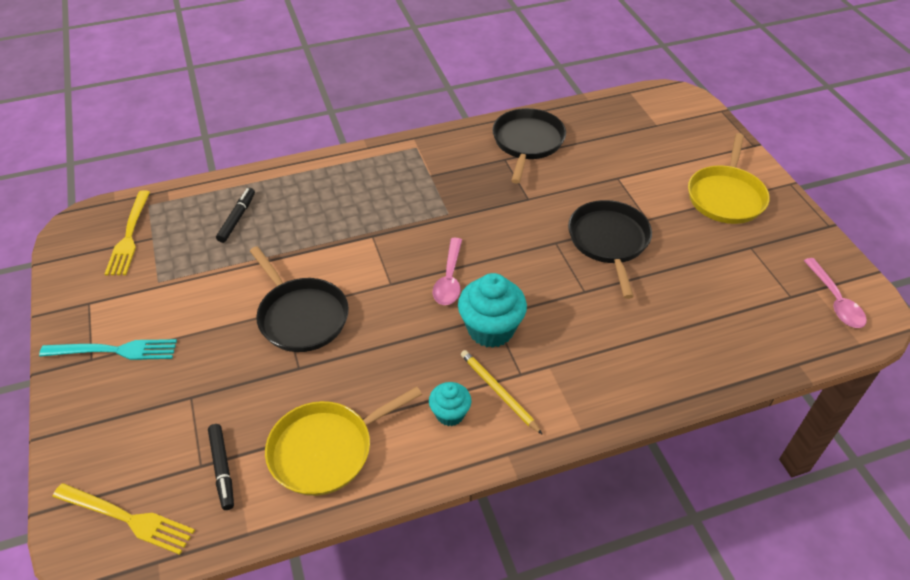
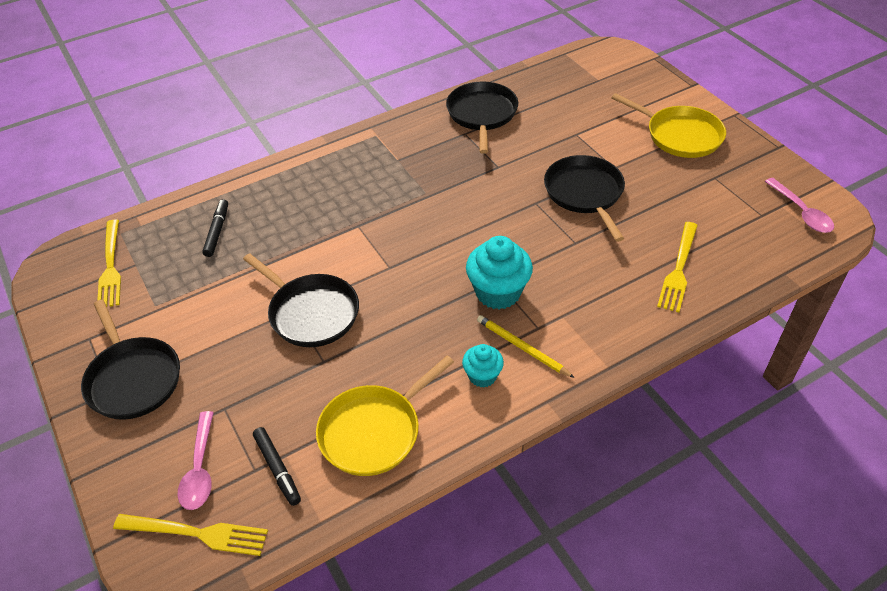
camera: 10 degrees left, 0 degrees up
turquoise fork [39,339,177,360] -> black pan [81,300,180,420]
pink spoon [433,238,462,305] -> pink spoon moved to [178,411,214,510]
yellow pan [688,133,770,224] -> yellow pan turned 60 degrees counterclockwise [611,93,726,158]
none -> yellow fork [657,222,698,312]

